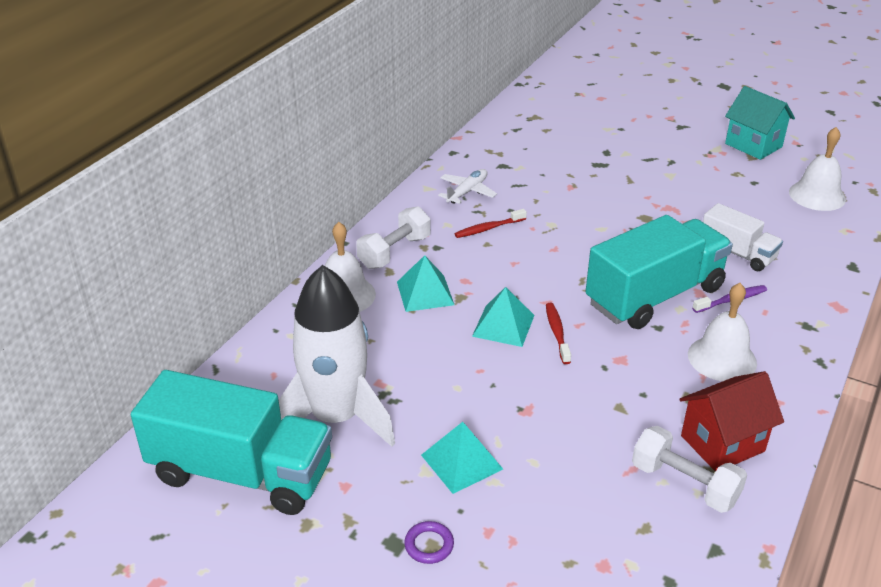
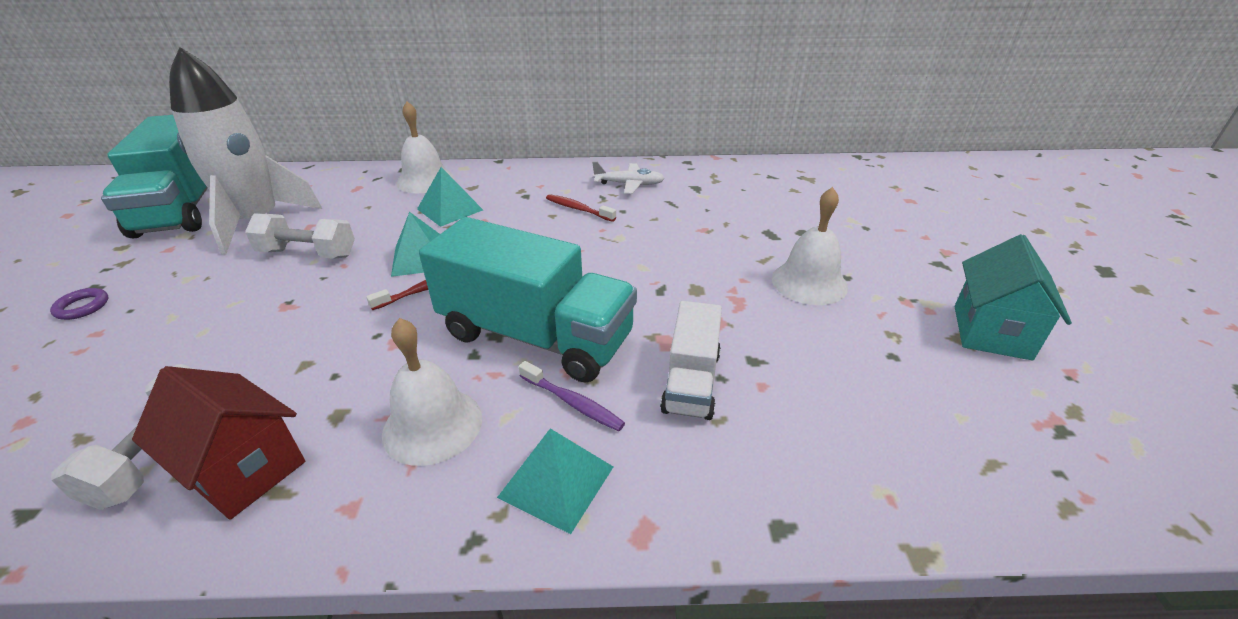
camera: 60 degrees right, 0 degrees up
white dumbbell [356,206,431,269] -> white dumbbell moved to [245,213,355,259]
turquoise pyramid [421,422,503,494] -> turquoise pyramid moved to [497,428,613,534]
white bell [789,127,846,211] -> white bell moved to [772,187,848,305]

